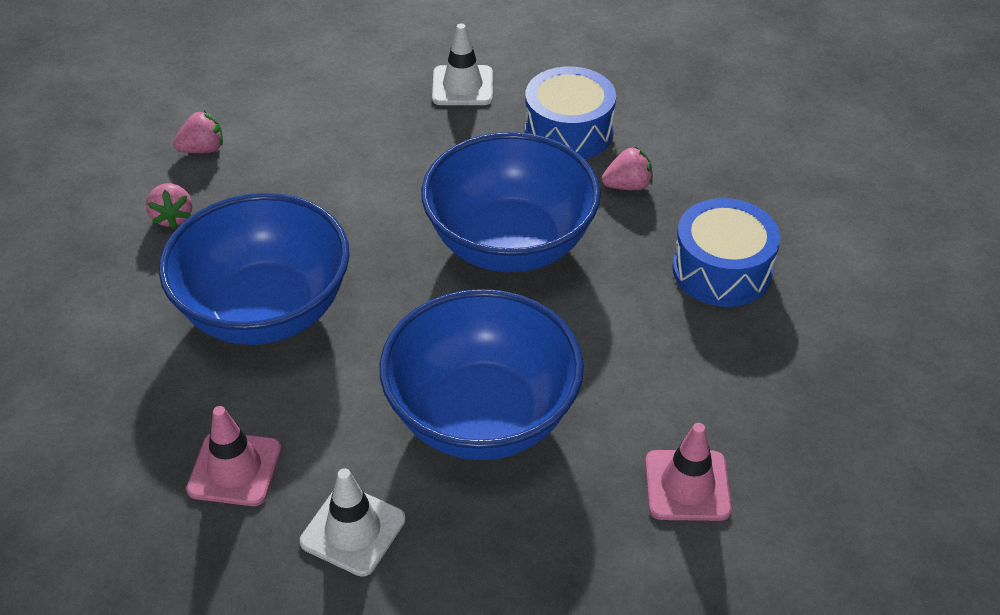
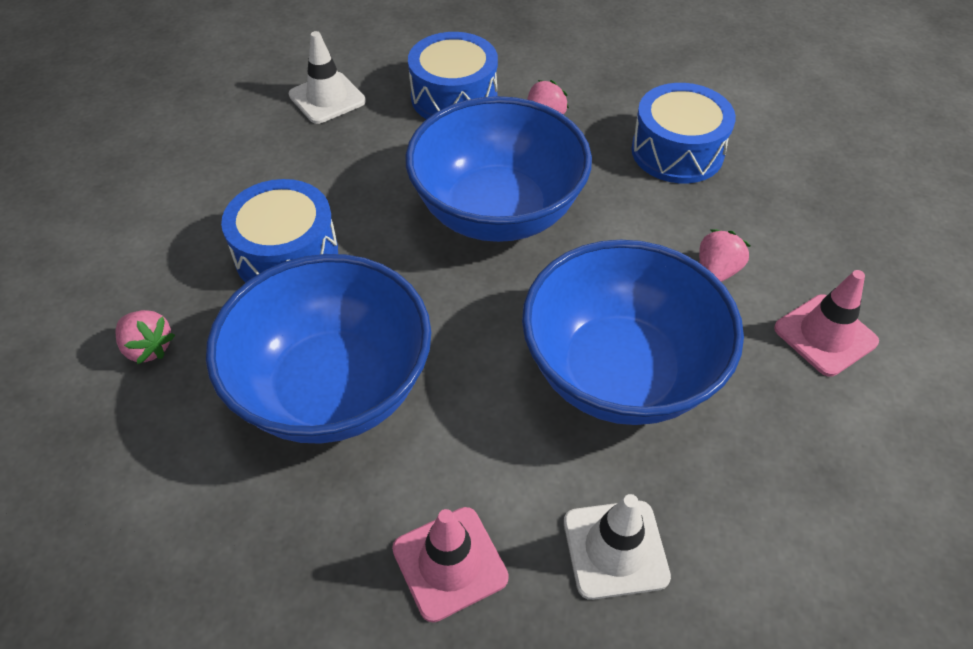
camera: 35 degrees left, 5 degrees up
pink strawberry [173,110,223,153] -> pink strawberry moved to [699,229,750,282]
none -> blue drum [221,179,338,283]

